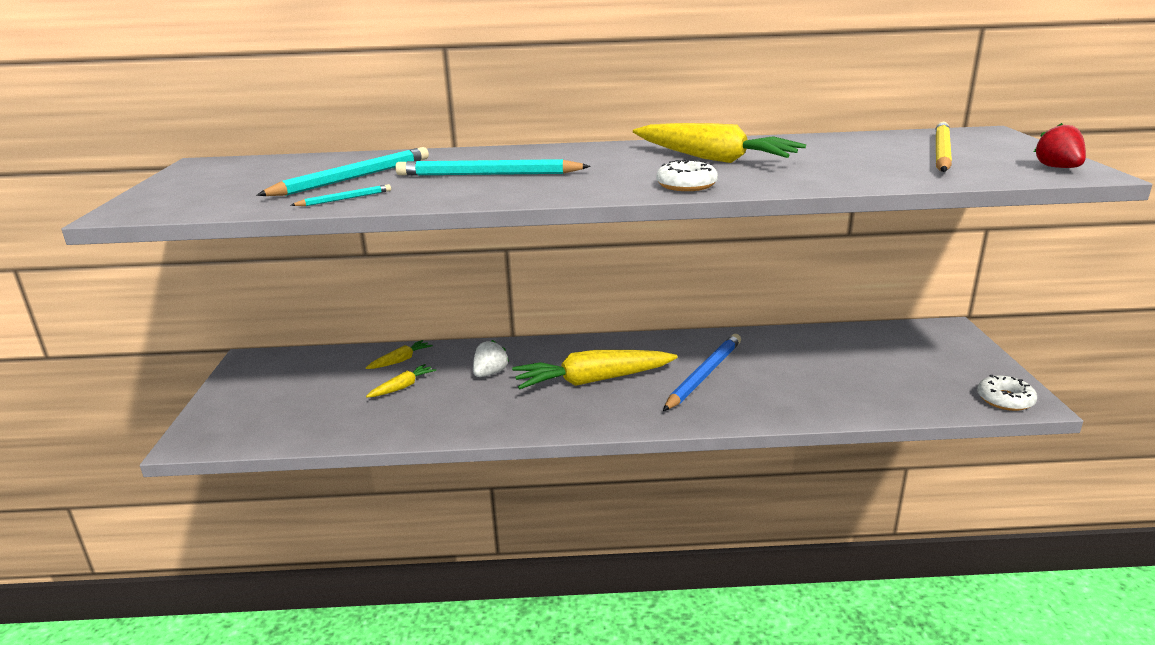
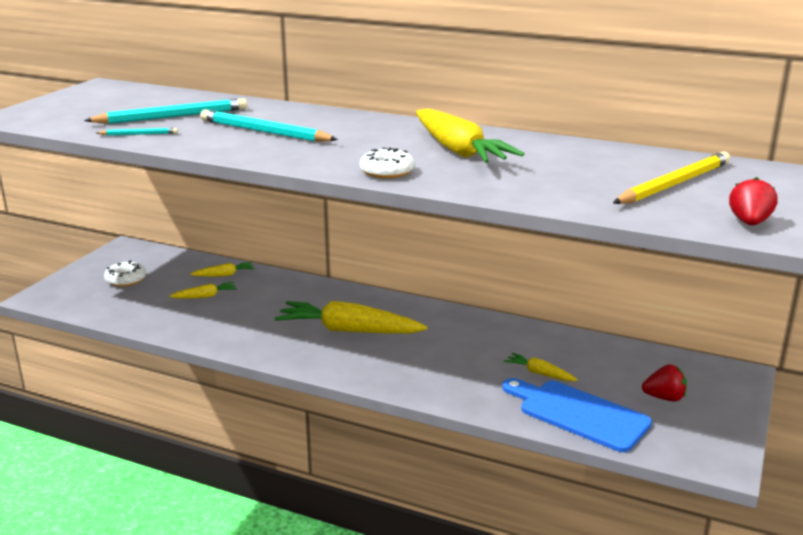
camera: 25 degrees right, 0 degrees up
white strawberry [473,340,509,377] -> none
blue pencil [663,334,741,411] -> none
white donut [977,375,1037,411] -> white donut moved to [104,260,146,287]
none -> blue cutting board [502,378,652,452]
none -> yellow carrot [504,353,578,381]
none -> red strawberry [642,364,687,402]

